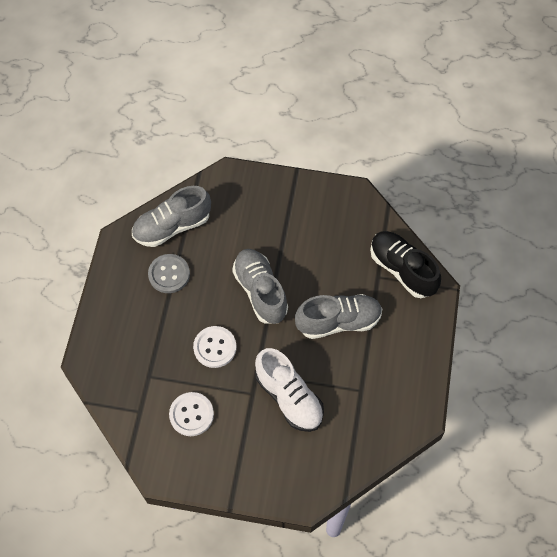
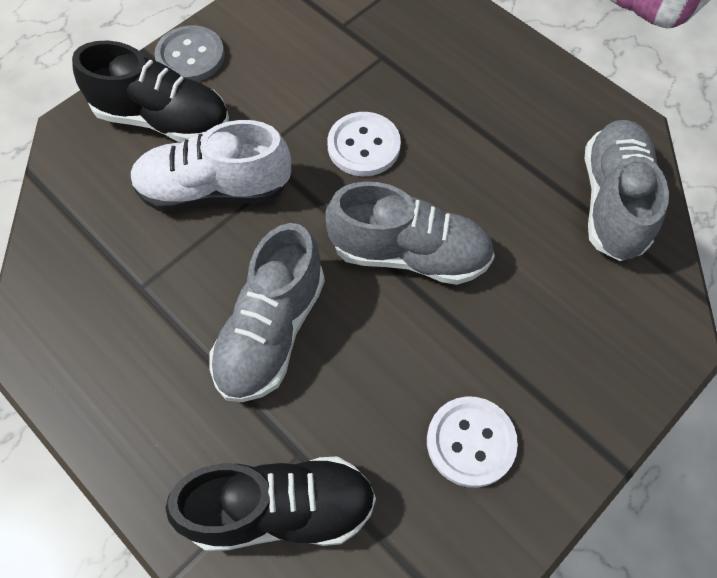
camera: 125 degrees right, 0 degrees up
grey button [148,254,190,293] -> grey button moved to [154,25,225,82]
white button [169,392,214,436] -> white button moved to [427,396,518,488]
none -> black shoe [72,41,229,142]

